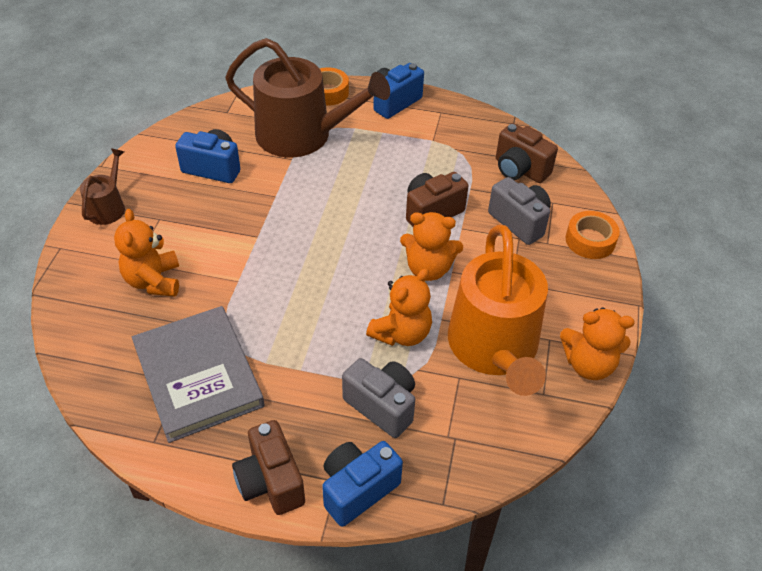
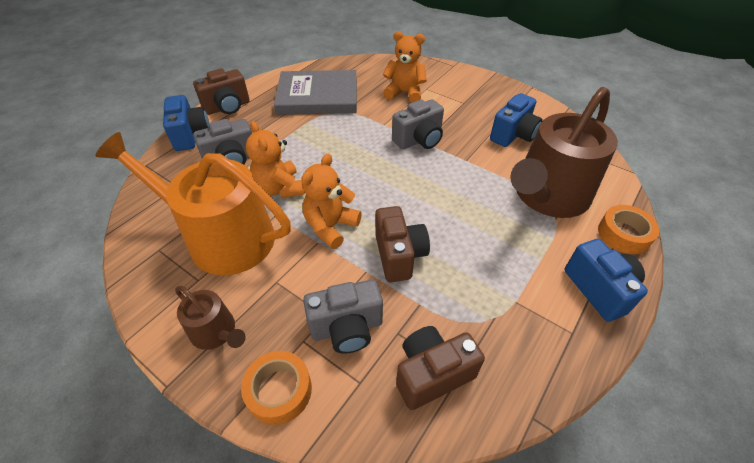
camera: 115 degrees right, 0 degrees up
brown watering can [80,149,125,225] -> brown watering can moved to [175,286,246,350]
brown camera [232,420,305,515] -> brown camera turned 150 degrees clockwise [193,69,250,115]
orange teddy bear [560,307,635,380] -> none
none -> grey camera [392,99,444,150]

